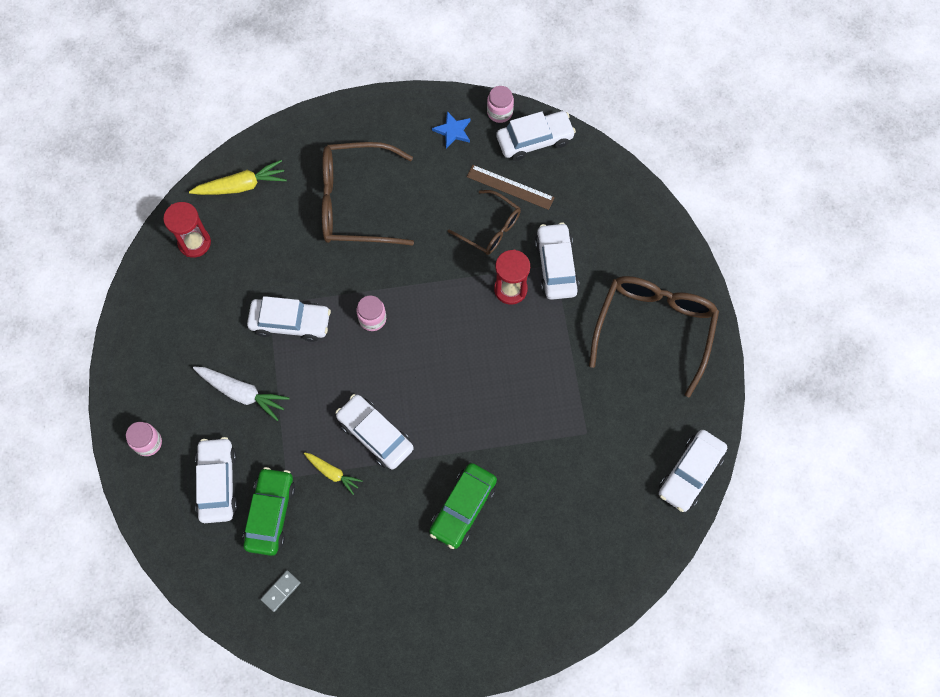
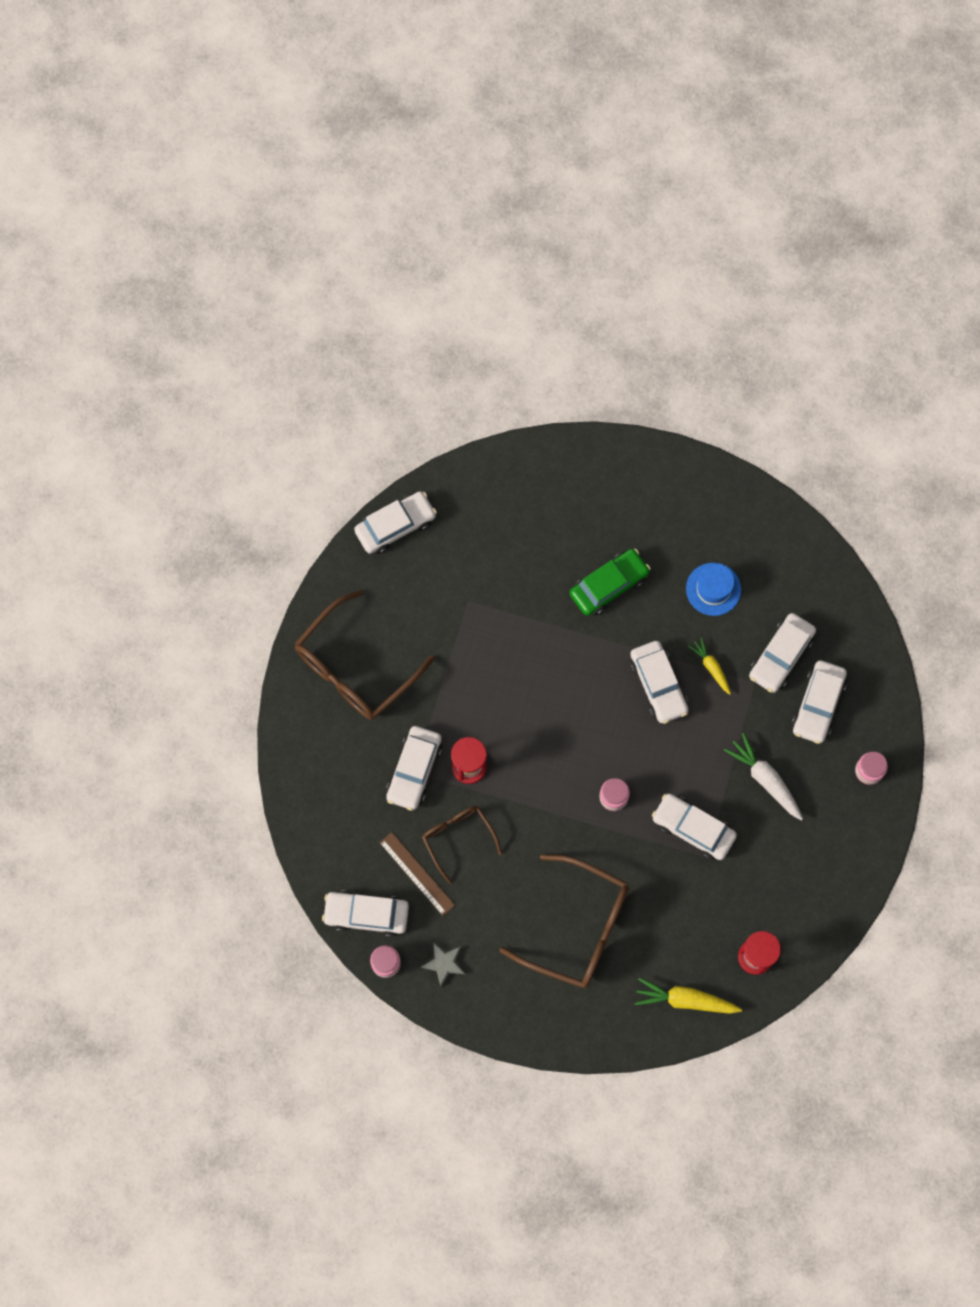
camera: 155 degrees left, 5 degrees up
green car [243,467,295,556] -> white car [749,613,816,693]
grey domino [260,570,301,612] -> none
blue star [432,111,471,148] -> grey star [421,942,465,987]
none -> blue hat [686,563,741,616]

